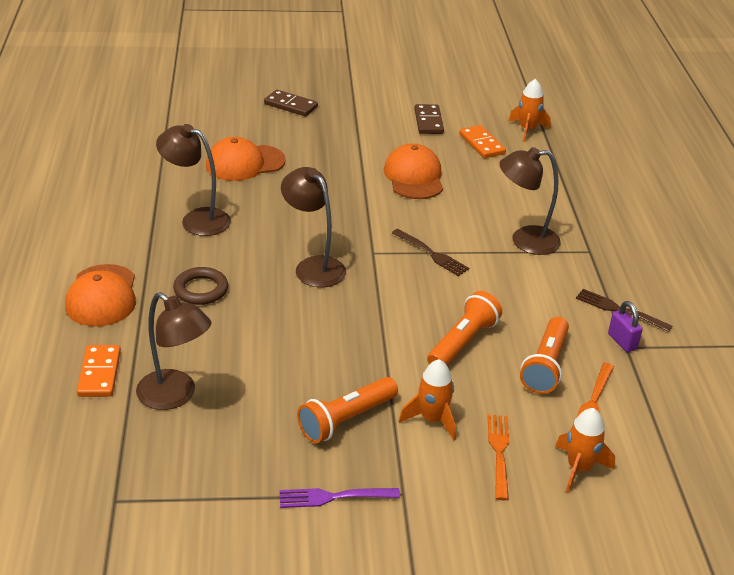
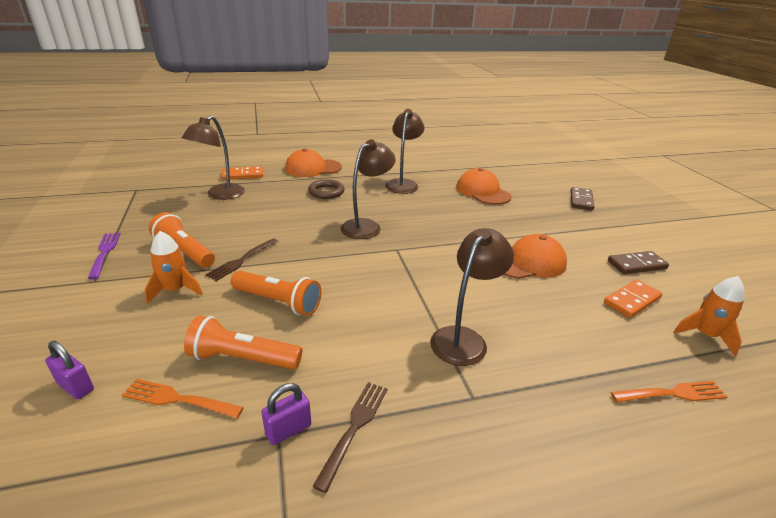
camera: 80 degrees right, 5 degrees down
brown fork [392,229,469,276] -> brown fork moved to [205,238,279,281]
orange fork [488,415,509,500] -> orange fork moved to [611,381,727,403]
brown lamp [499,147,561,255] -> brown lamp turned 45 degrees clockwise [430,228,514,366]
orange rocket [555,408,615,492] -> purple padlock [45,341,94,399]

